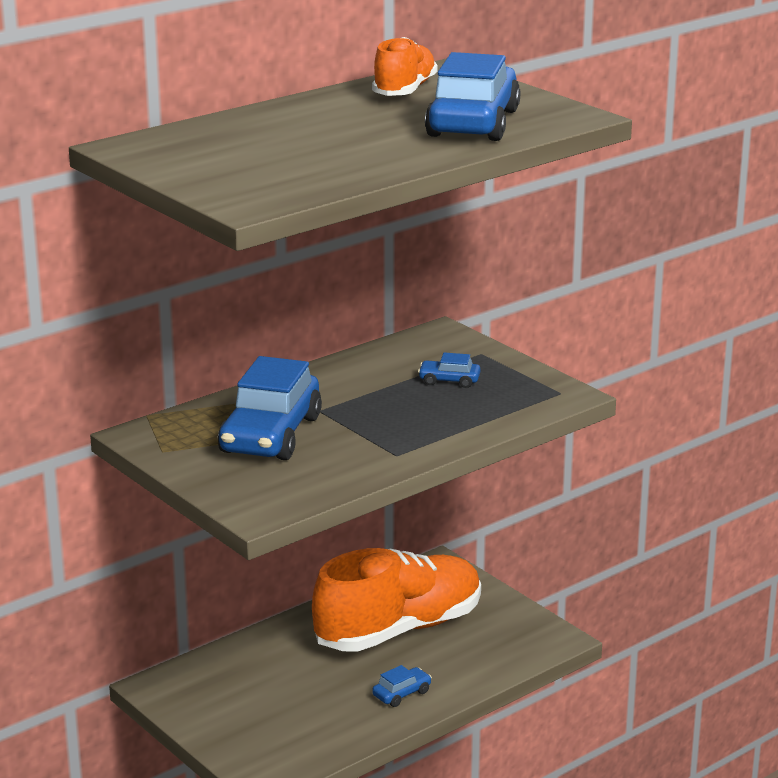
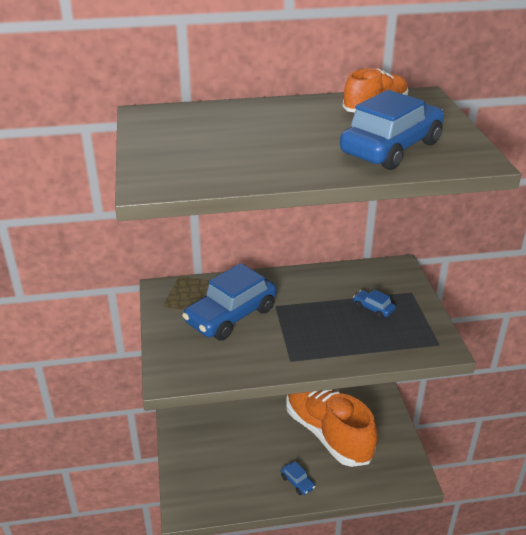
camera: 30 degrees right, 10 degrees up
orange shoe [312,548,481,651] -> orange shoe turned 120 degrees counterclockwise [286,389,378,467]
blue car [372,665,432,707] -> blue car turned 60 degrees clockwise [281,461,315,495]

